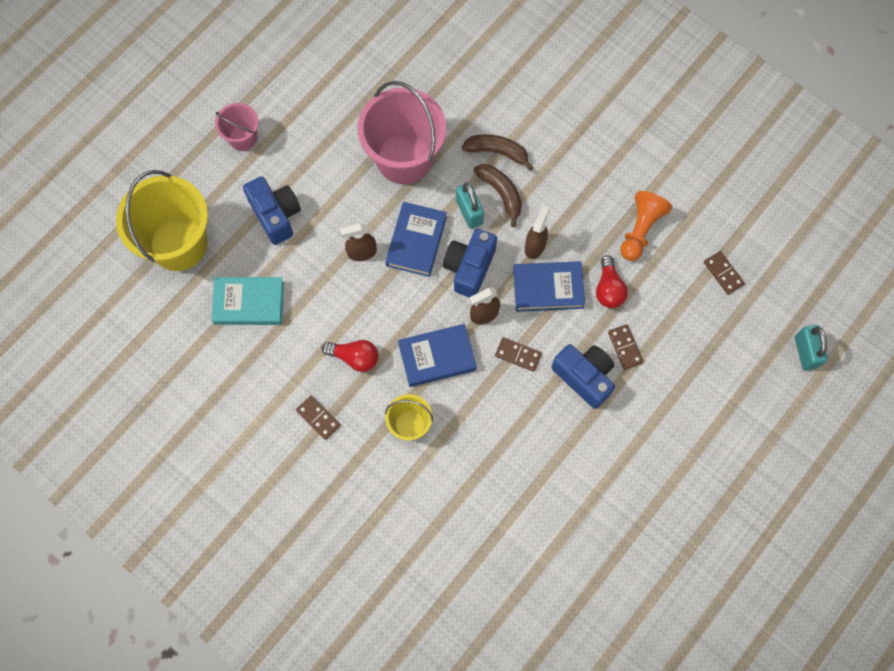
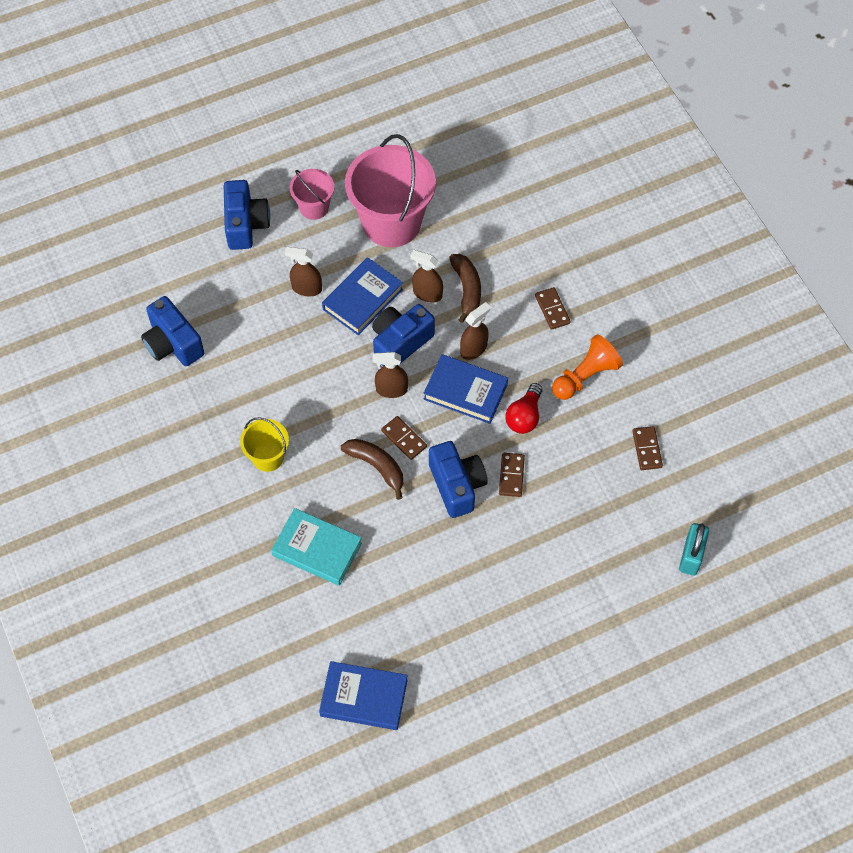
camera: 25 degrees right, 10 degrees down
yellow bucket [116,170,208,271] -> none
turquoise book [211,277,284,325] -> turquoise book moved to [271,508,362,586]
pink bucket [215,103,259,151] -> pink bucket moved to [290,169,334,220]
brown domino [296,396,341,440] -> brown domino moved to [535,287,571,330]
red light bulb [322,340,378,372] -> none
blue book [398,324,477,387] -> blue book moved to [319,661,408,730]
turquoise padlock [456,183,484,229] -> brown spray bottle [410,250,443,302]
brown banana [462,134,533,171] -> brown banana moved to [341,439,403,500]
none -> blue camera [141,296,204,366]

